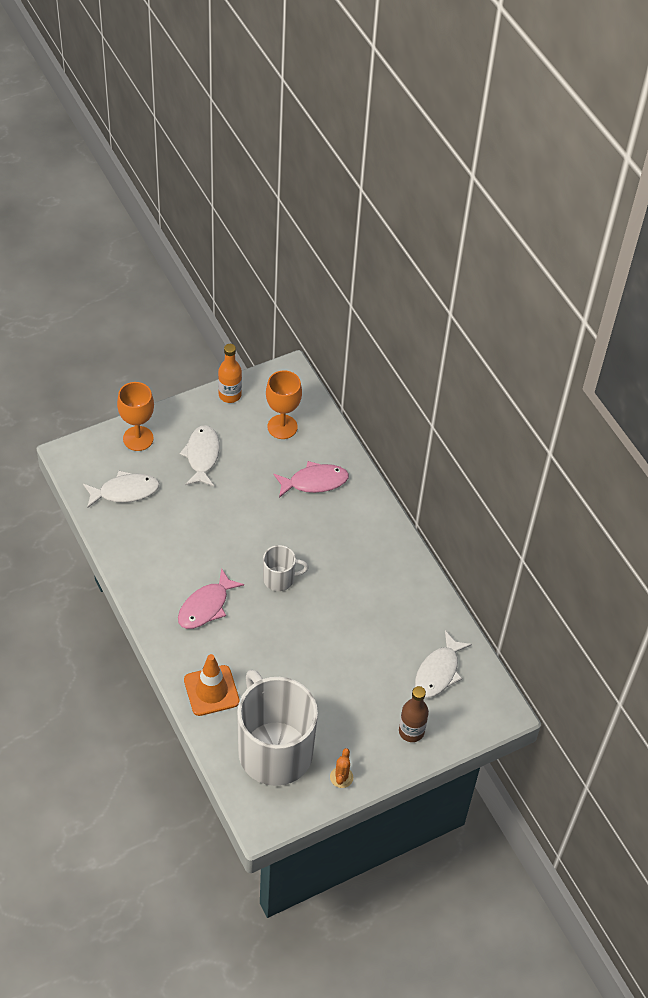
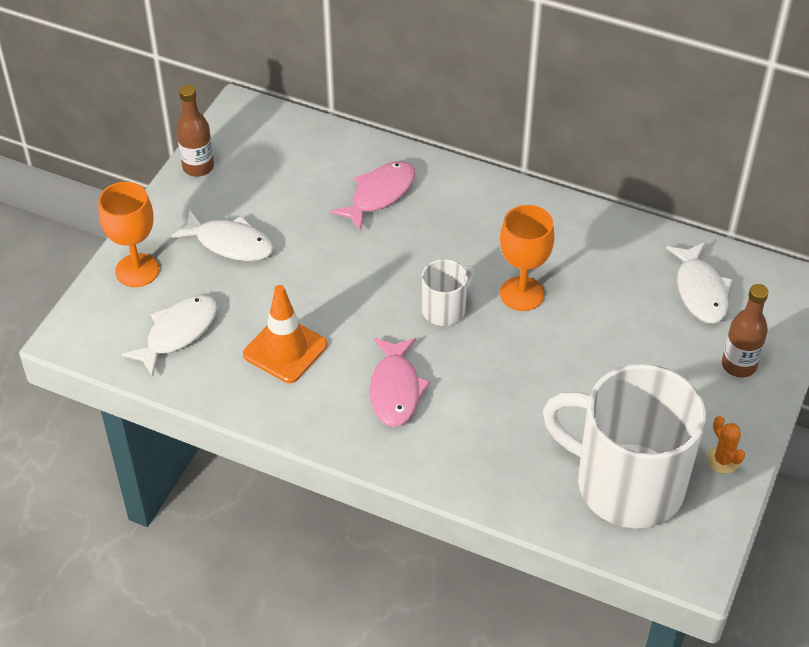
camera: 35 degrees left, 5 degrees down
white fish [179,425,220,487] -> white fish turned 150 degrees clockwise [170,210,274,261]
orange traffic cone [184,654,240,716] -> orange traffic cone moved to [243,285,327,383]
orange bottle [218,344,242,403] -> brown bottle [177,85,214,177]
orange goblet [266,370,302,439] -> orange goblet moved to [500,205,555,311]

